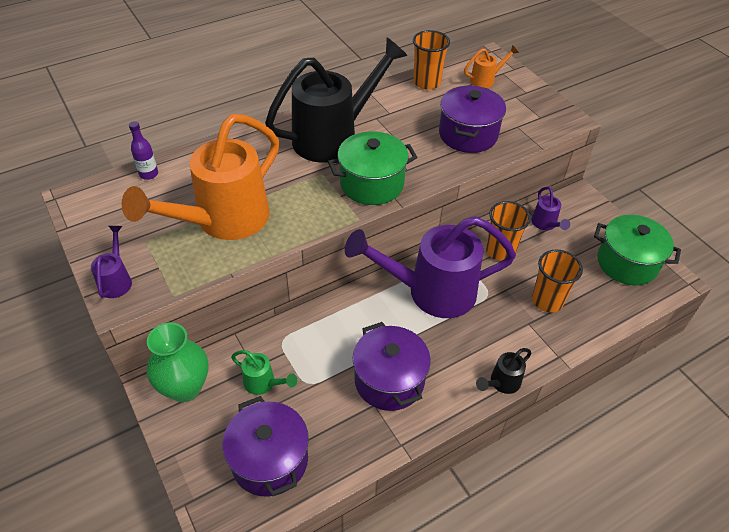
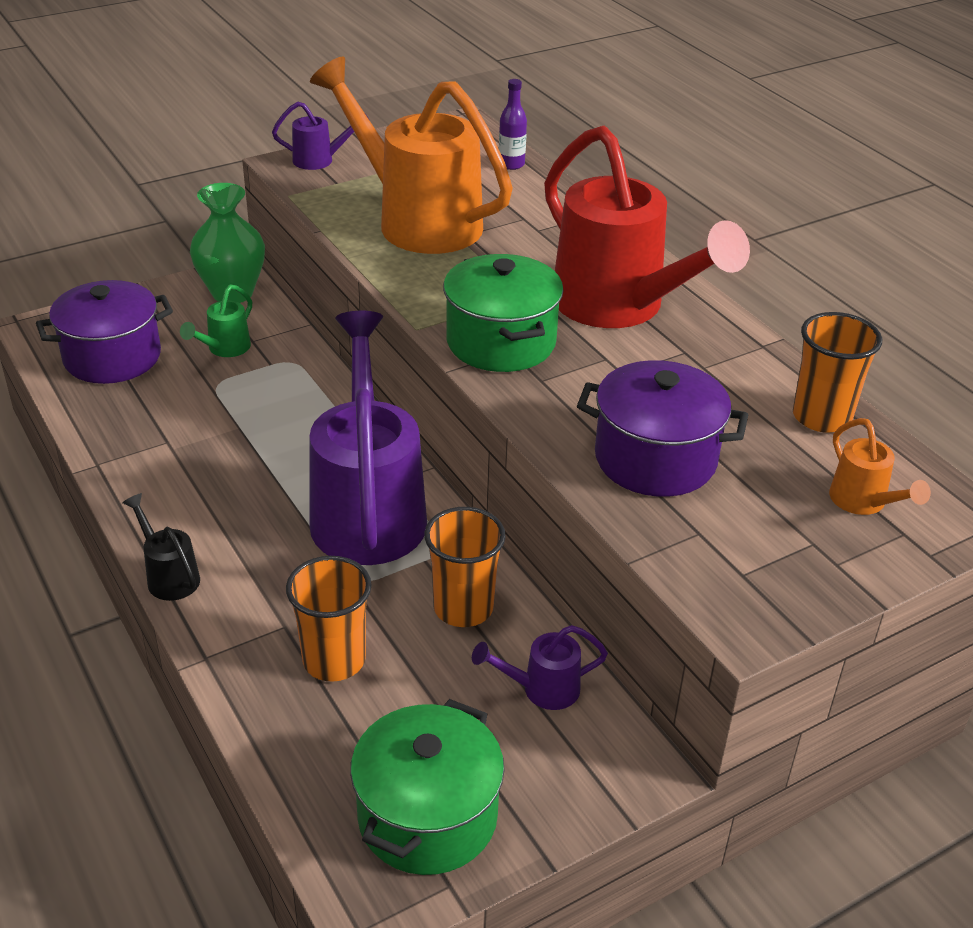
camera: 90 degrees right, 10 degrees down
black watering can [265,38,408,163] -> red watering can [544,126,750,328]
purple pot [352,322,431,411] -> none

